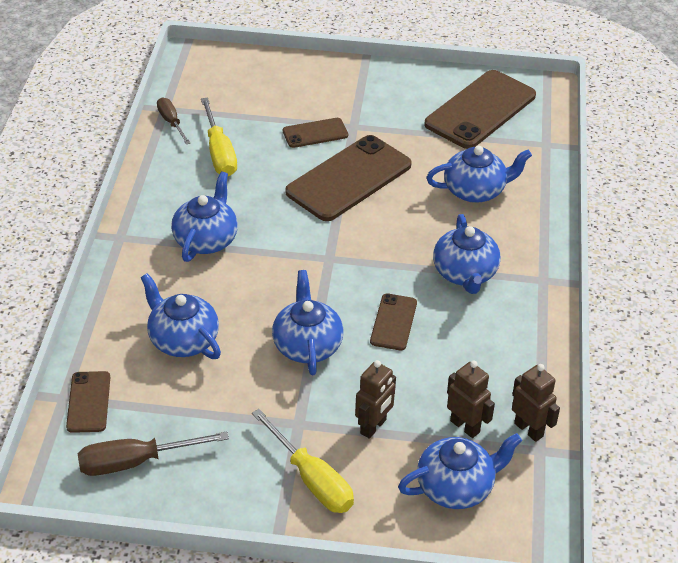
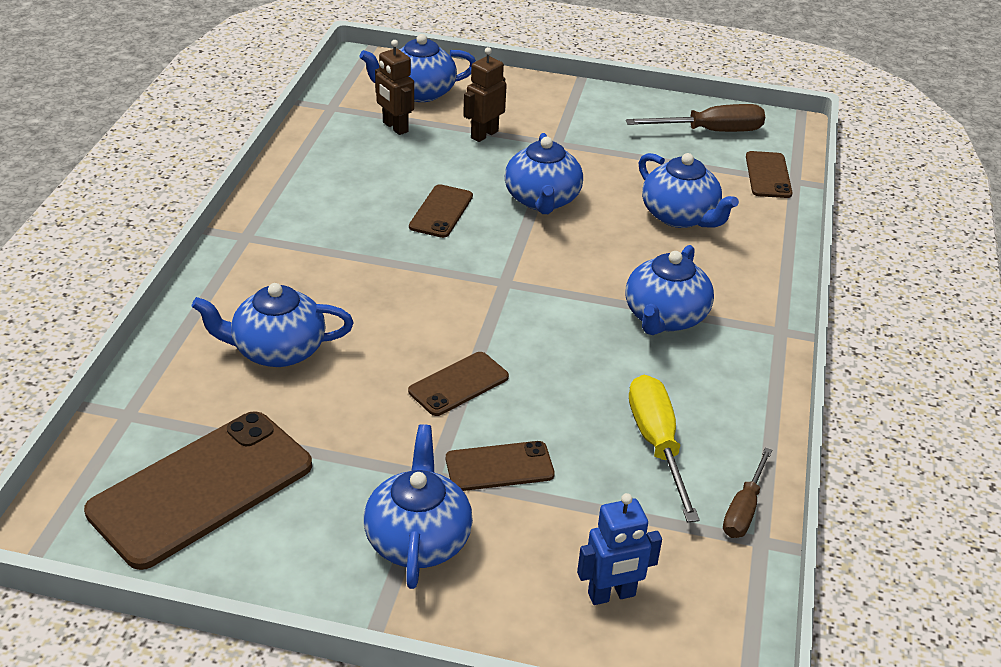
camera: 175 degrees left, 5 degrees down
brown screwdriver [157,97,190,144] -> brown screwdriver turned 45 degrees clockwise [723,448,772,538]
yellow screwdriver [252,409,354,513] -> none
brown phone [285,135,412,221] -> brown phone [408,352,509,416], size x0.51
blue teapot [433,214,501,294] -> blue teapot moved to [364,424,473,589]
brown robot [512,364,560,442] -> none
none -> blue robot [577,493,662,605]

